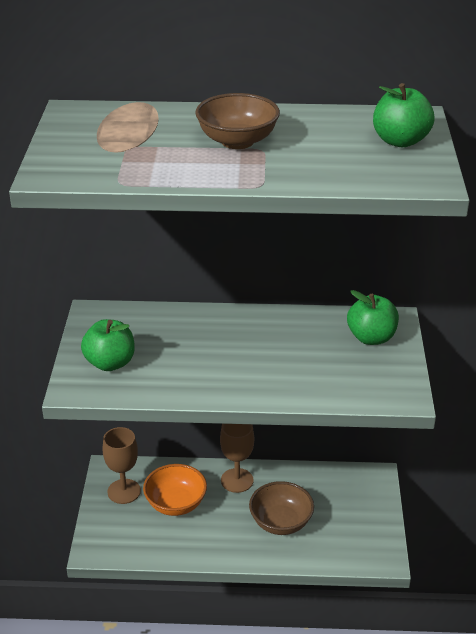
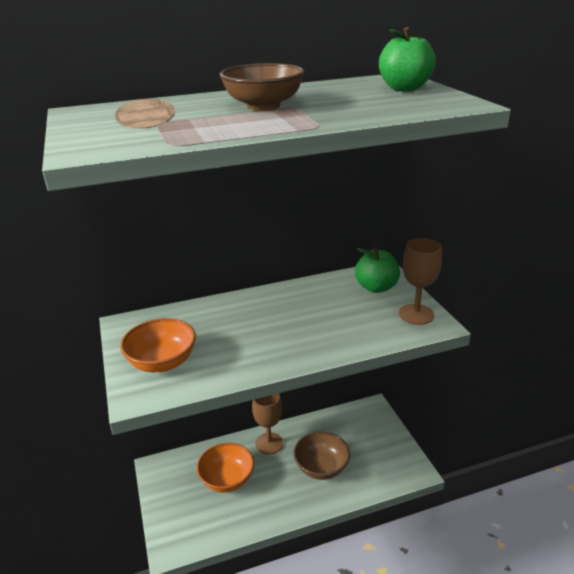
camera: 20 degrees left, 5 degrees down
green apple [81,319,135,371] -> orange bowl [120,318,196,372]
brown goblet [103,427,141,504] -> brown goblet moved to [399,238,442,325]

